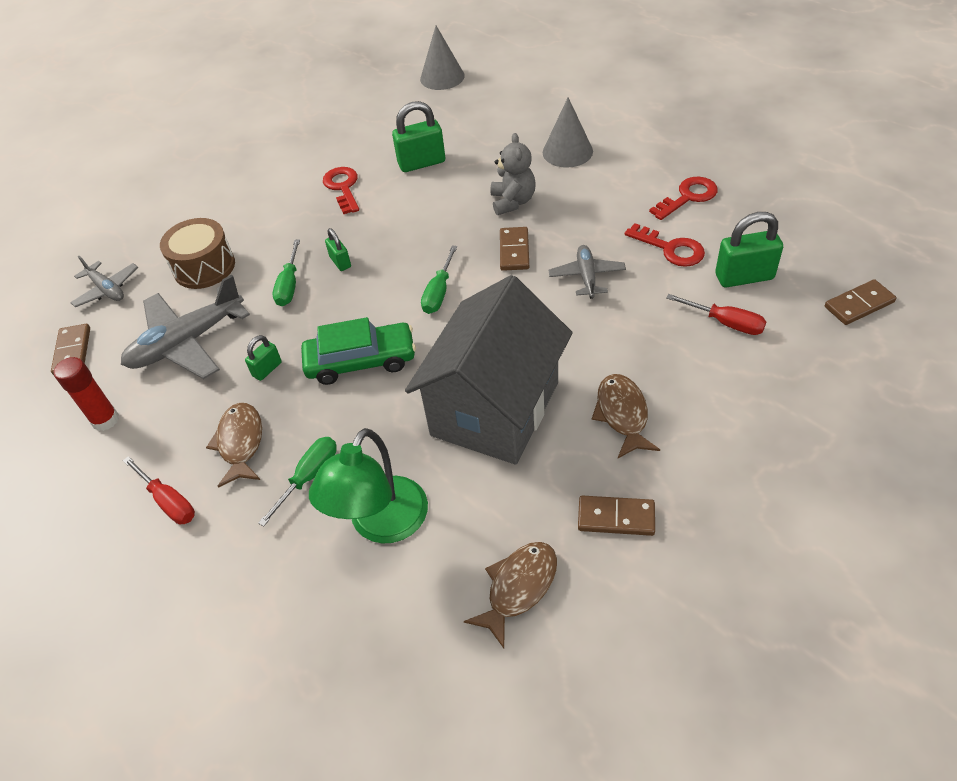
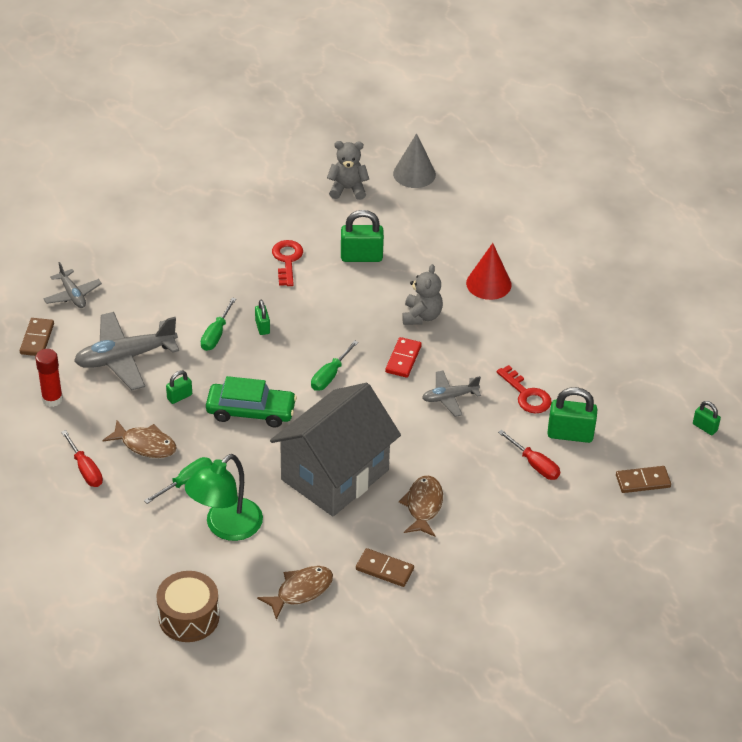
camera: 10 degrees right, 5 degrees down
brown drum [160,218,235,289] -> brown drum moved to [156,571,219,642]
brown fish [206,403,262,488] -> brown fish turned 105 degrees clockwise [102,420,177,458]
brown domino [500,227,529,271] -> red domino [385,337,422,378]
grey cone [543,97,593,168] -> red cone [466,243,511,300]
grey plane [548,245,626,299] -> grey plane turned 120 degrees counterclockwise [422,371,481,417]
red key [649,176,718,220] -> none
none -> grey teddy bear [327,141,369,200]
none -> green padlock [693,401,721,435]

